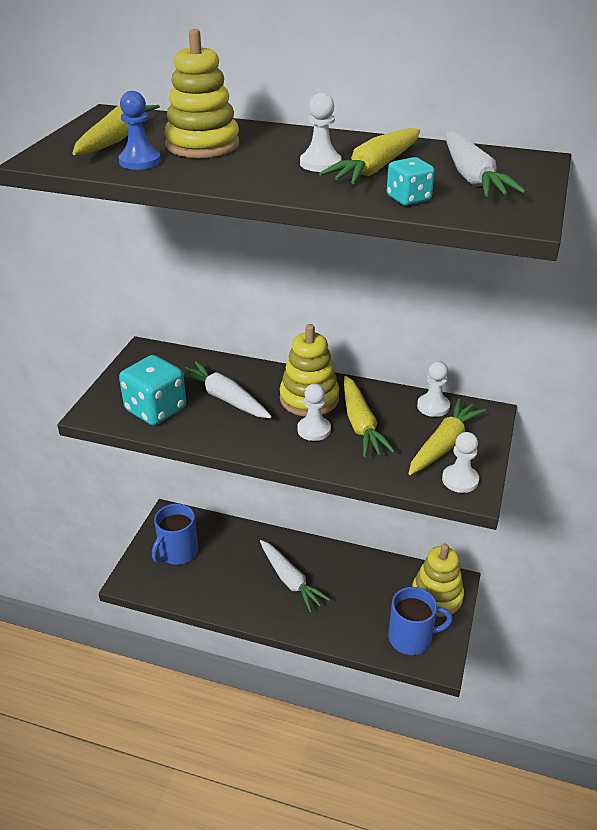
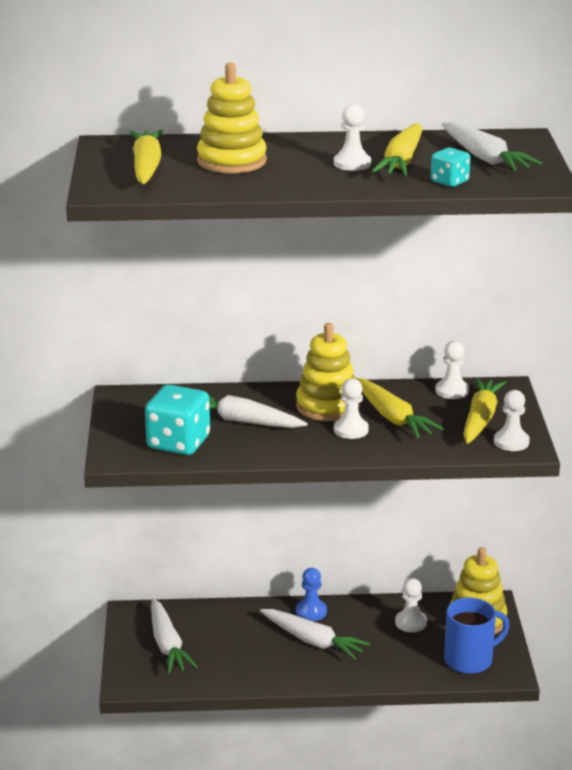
camera: 20 degrees left, 10 degrees down
blue pawn [119,91,161,170] -> blue pawn moved to [296,568,327,621]
blue mug [152,504,198,565] -> white carrot [151,598,198,674]
none -> white pawn [395,578,427,632]

